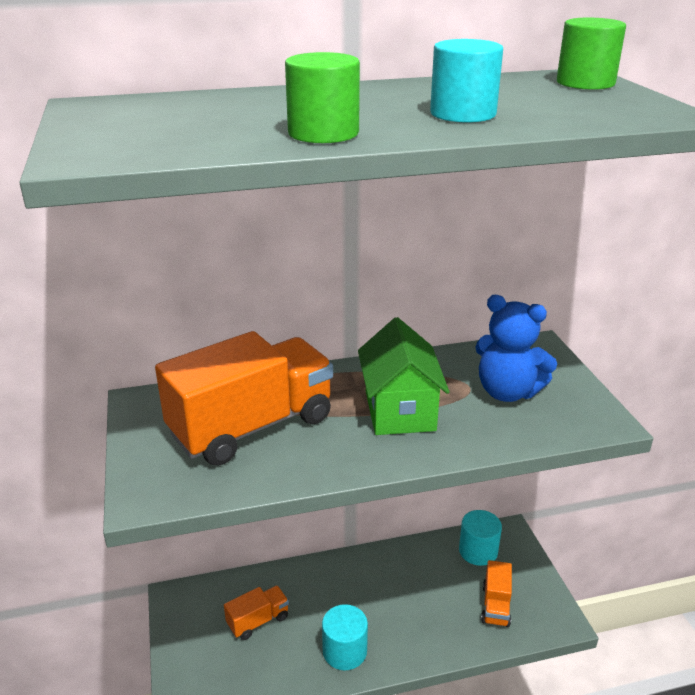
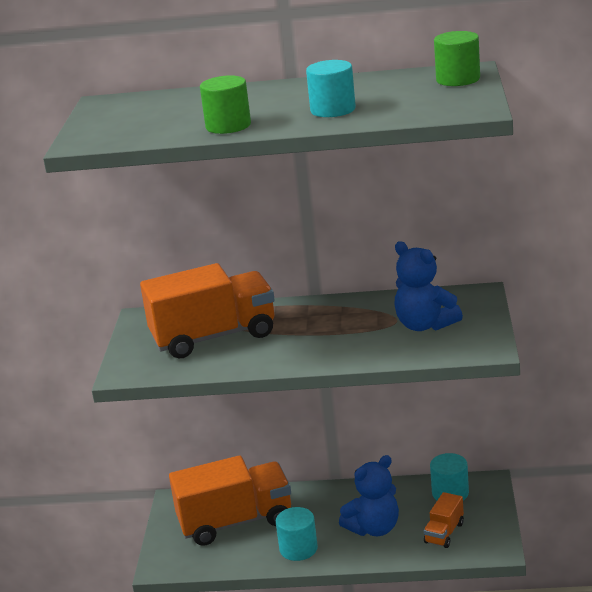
camera: 20 degrees right, 5 degrees down
orange truck [224,585,289,640] -> orange truck [169,455,291,546], size x2.17
green house [358,317,449,435] -> none
none -> blue teddy bear [339,455,399,536]

